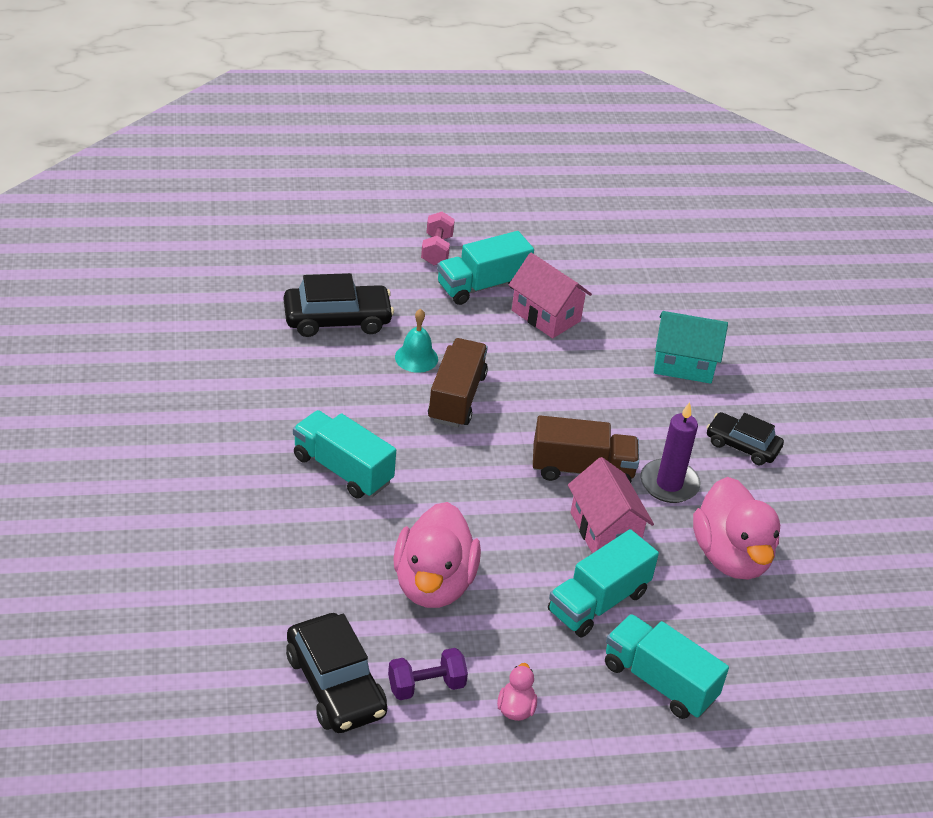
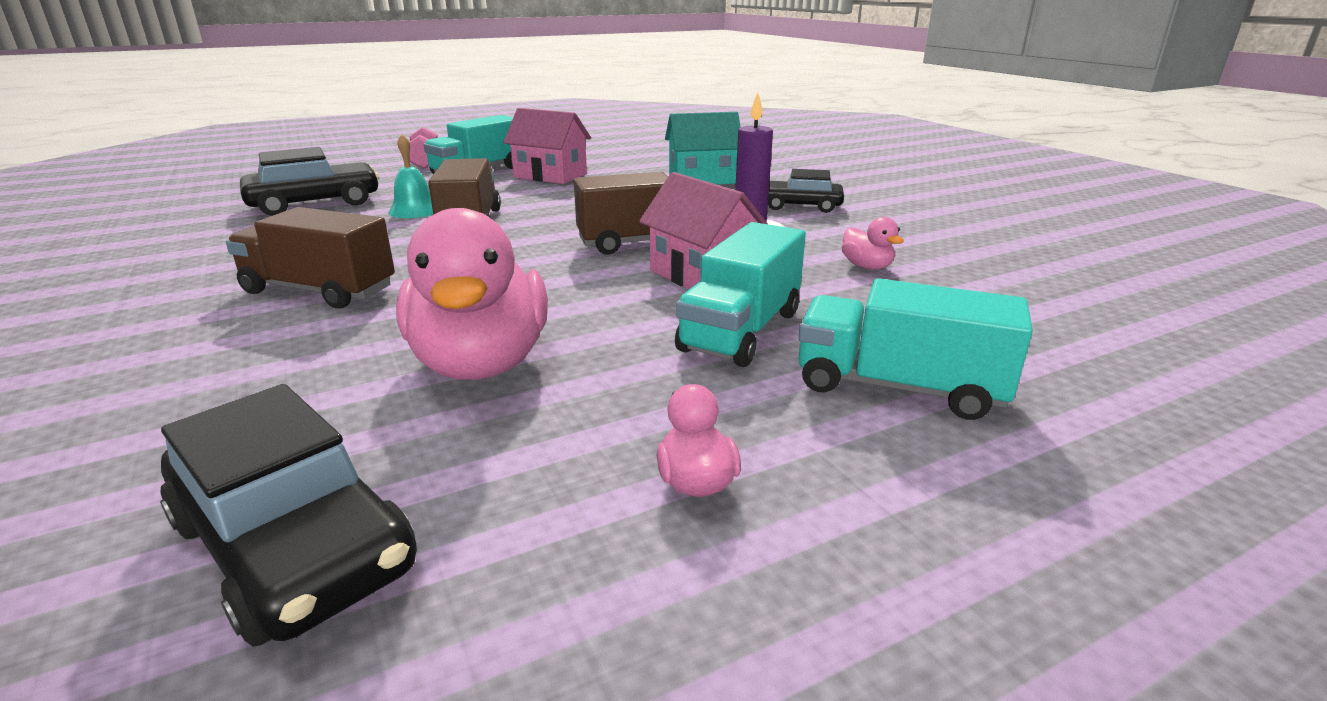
camera: 15 degrees left, 15 degrees down
turquoise truck [293,410,396,499] -> brown truck [226,207,395,309]
purple dumbbell [388,648,468,700] -> none
pink duck [693,477,780,579] -> pink duck [842,217,904,270], size x0.43

